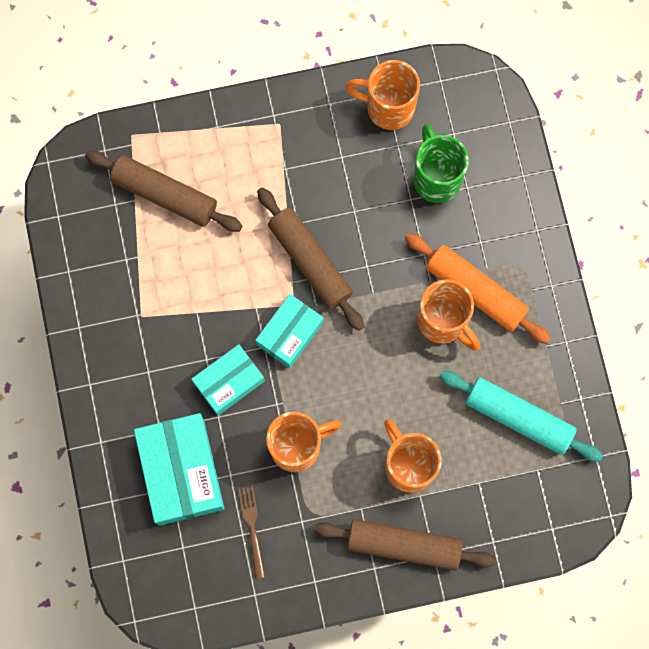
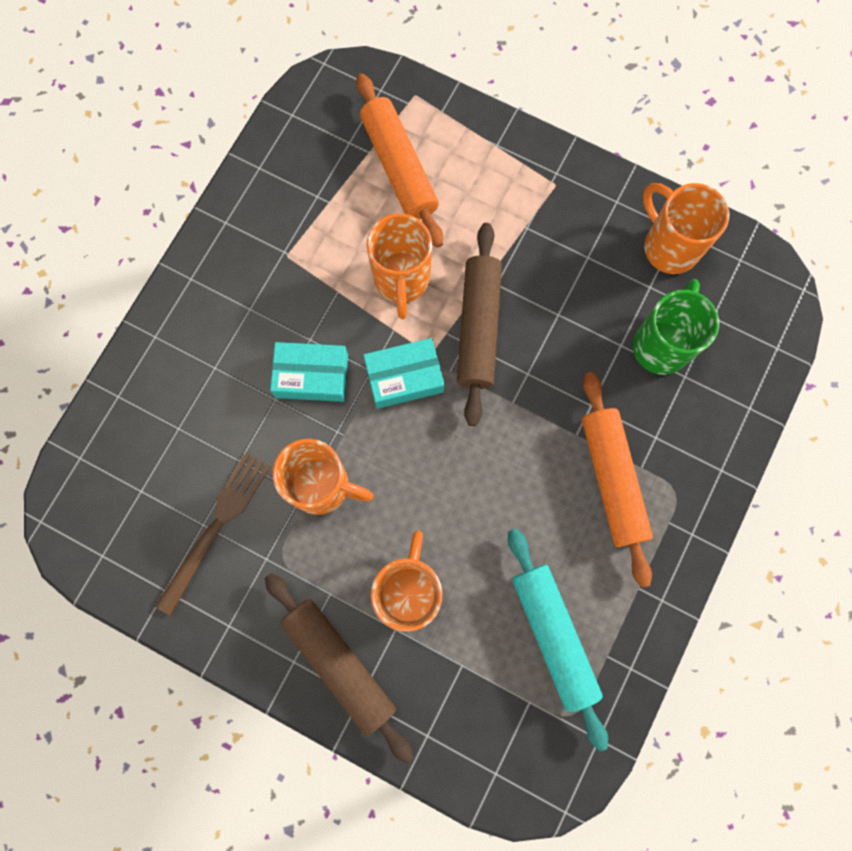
camera: 40 degrees right, 0 degrees up
brown rolling pin [85,150,242,232] -> orange rolling pin [356,73,443,248]
turquoise box [134,413,224,526] -> none
brown fork [238,486,265,579] -> brown fork [155,452,271,616], size x1.59
orange mug [418,279,480,351] -> orange mug moved to [367,213,432,319]

